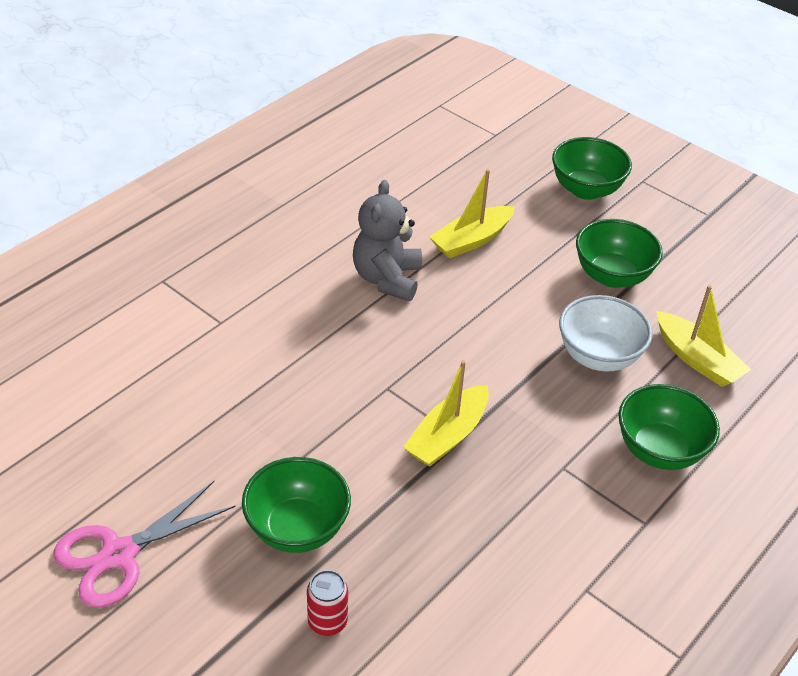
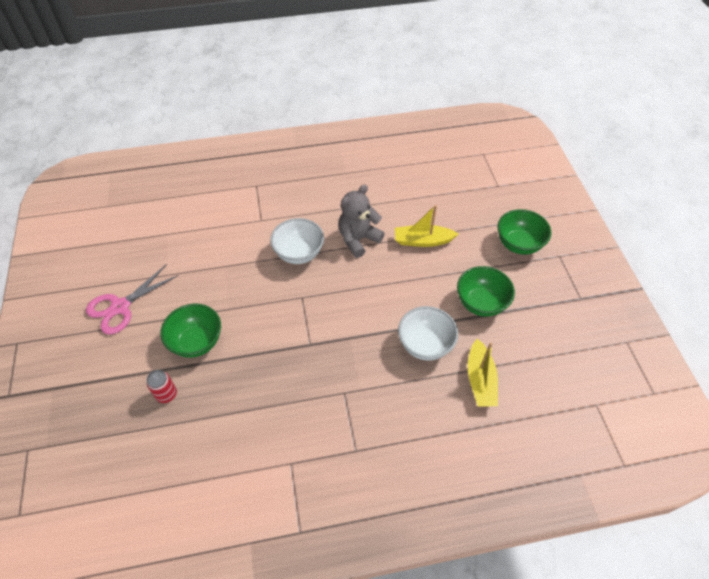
camera: 40 degrees right, 10 degrees up
pink scissors [53,481,236,608] -> pink scissors turned 45 degrees counterclockwise [86,264,178,335]
yellow boat [403,360,489,467] -> none
green bowl [618,384,720,470] -> none
none -> white bowl [270,218,324,264]

